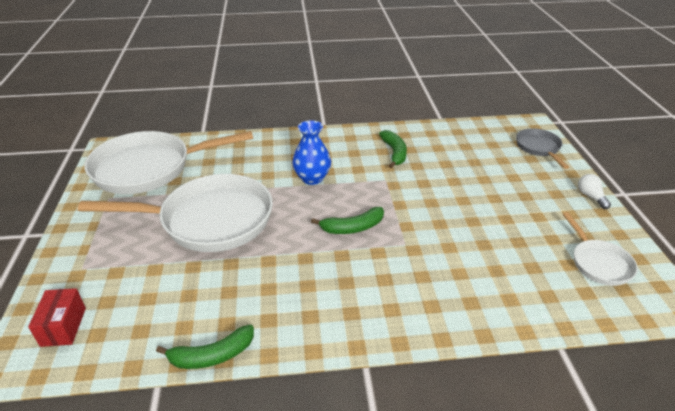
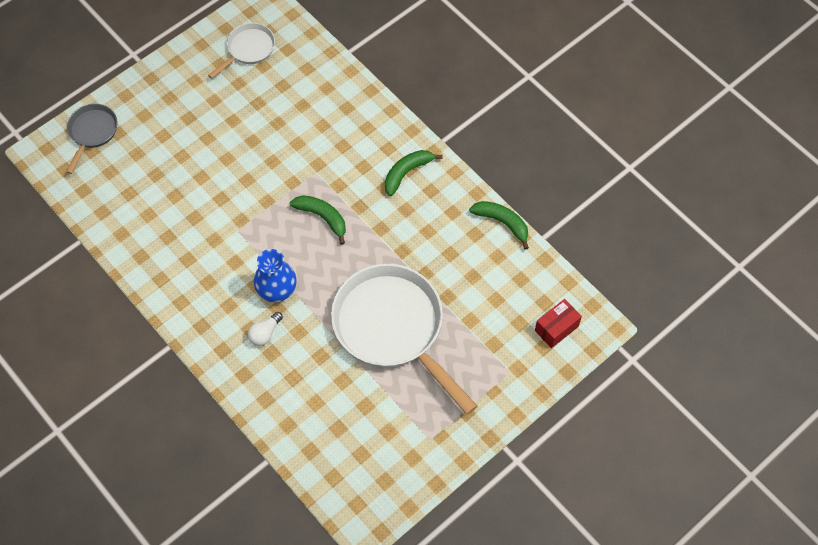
camera: 125 degrees left, 25 degrees up
white pan [84,131,253,194] -> none
green banana [379,130,407,168] -> green banana moved to [385,150,442,196]
grey pan [516,128,569,169] -> grey pan turned 150 degrees clockwise [66,104,118,174]
white light bulb [578,174,611,209] -> white light bulb moved to [248,312,283,346]

